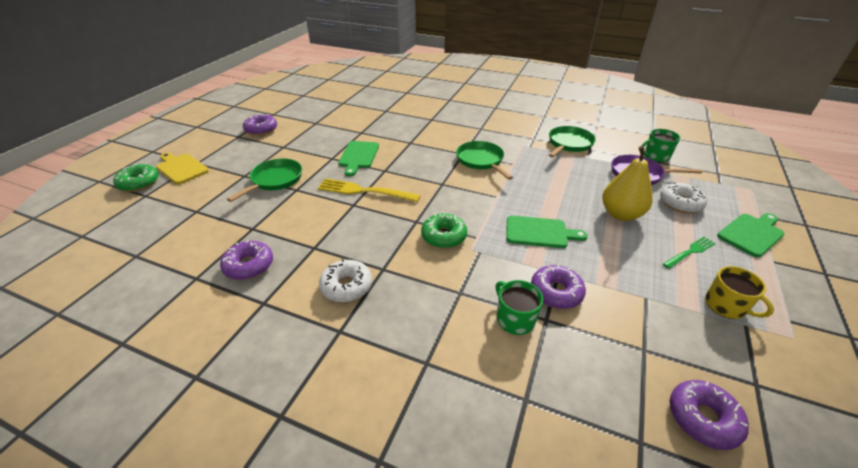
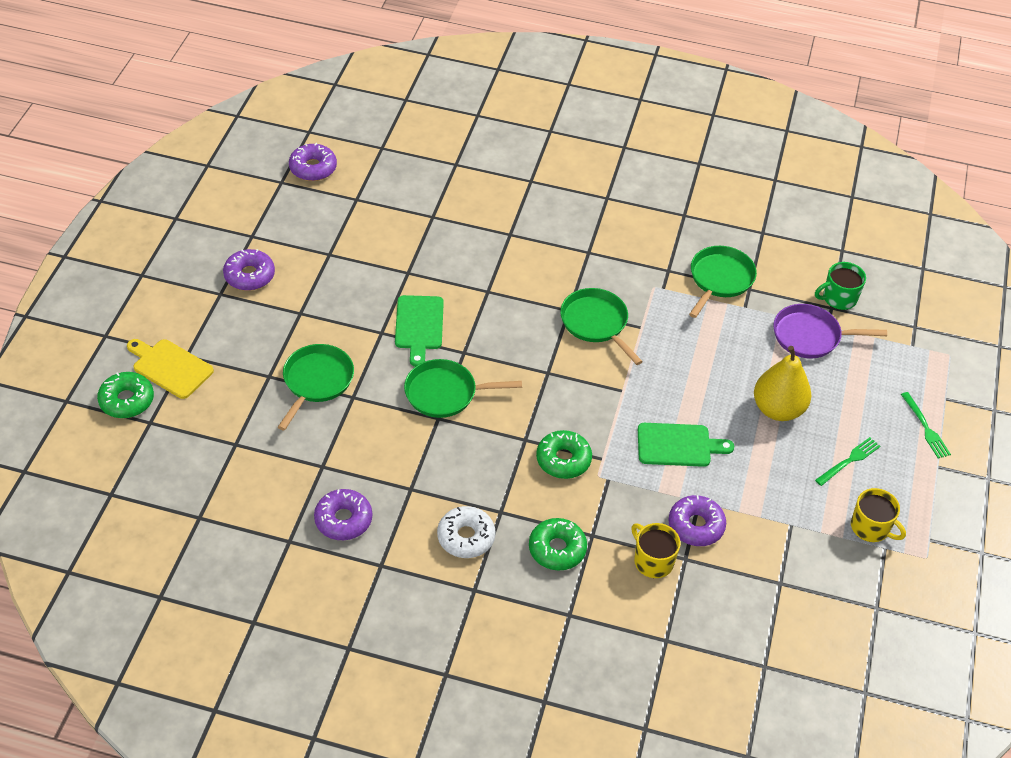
camera: 10 degrees left, 10 degrees up
yellow fork [318,178,421,202] -> green pan [404,359,522,418]
green mug [496,280,543,335] -> yellow mug [631,523,681,578]
white donut [660,182,707,213] -> none
purple donut [670,380,749,450] -> purple donut moved to [289,143,337,181]
green cutting board [717,213,785,258] -> green fork [901,392,951,458]
none -> green donut [529,518,587,571]

